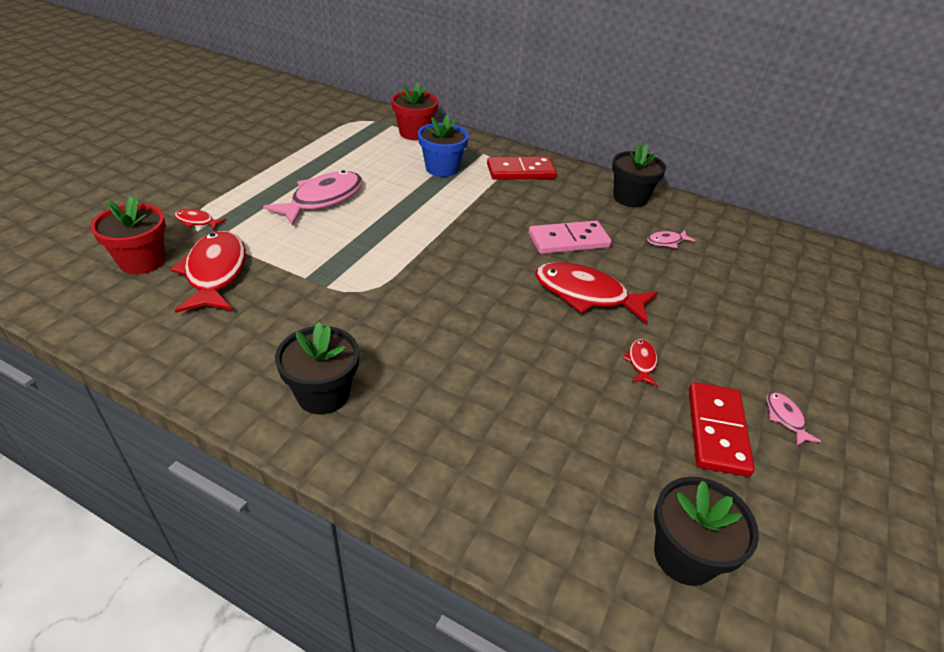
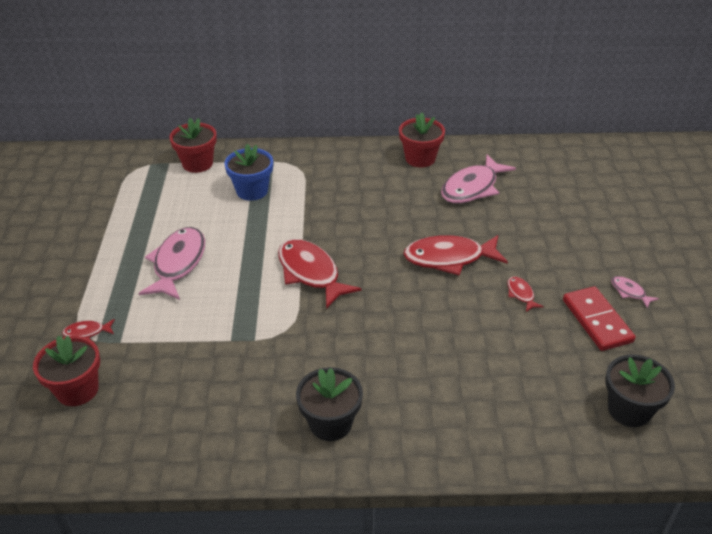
camera: 25 degrees left, 0 degrees up
red fish [170,231,246,313] -> red fish moved to [278,239,361,309]
red domino [487,157,557,180] -> none
pink domino [528,221,612,254] -> none
black flower pot [612,143,666,207] -> red flower pot [399,112,445,167]
pink fish [647,230,695,248] -> pink fish [441,154,516,203], size x2.19

